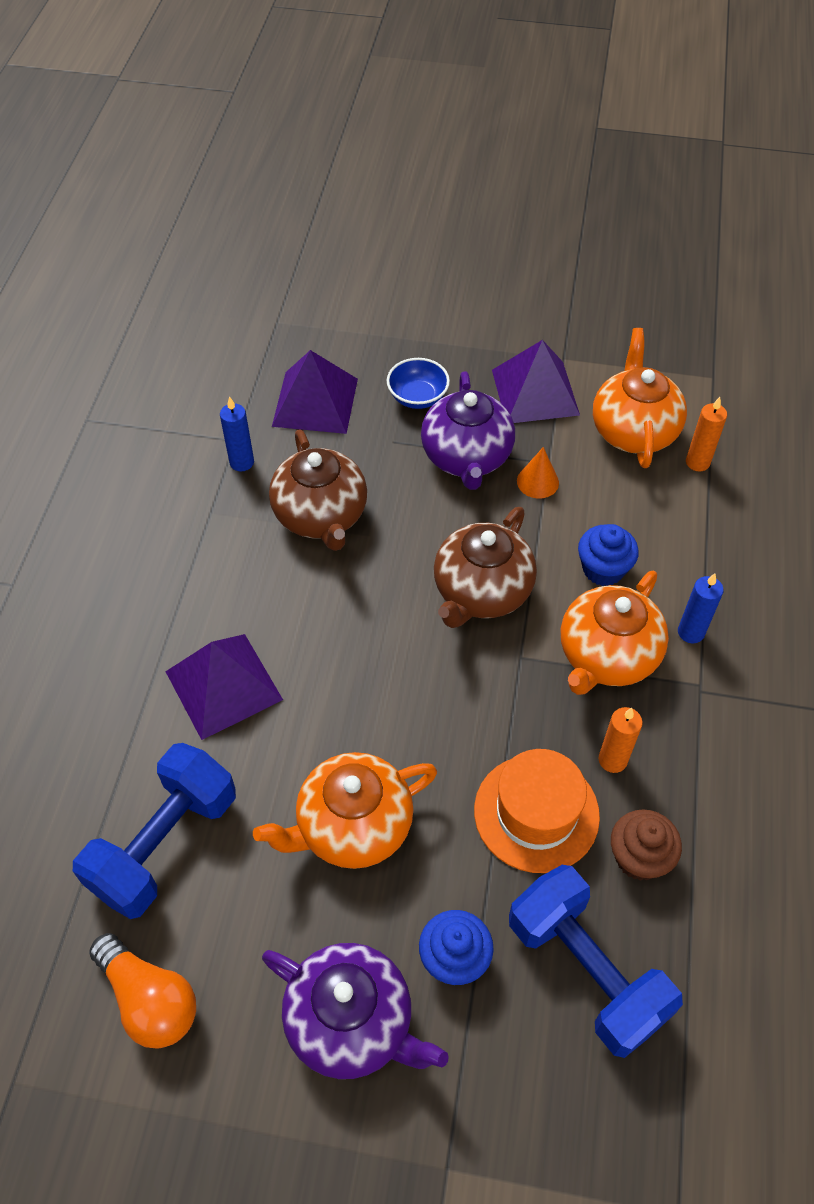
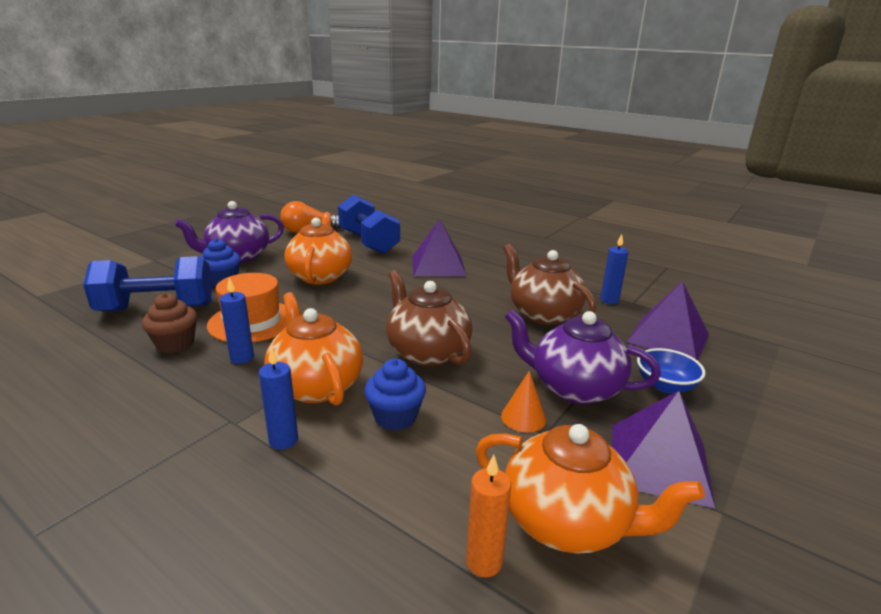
camera: 115 degrees right, 30 degrees down
brown teapot [269,429,367,551] -> brown teapot turned 45 degrees clockwise [504,244,596,325]
orange candle [598,707,643,773] -> blue candle [220,278,254,364]

